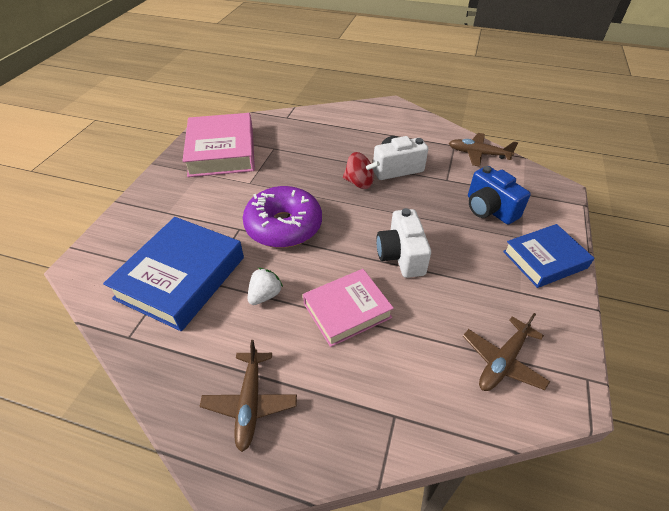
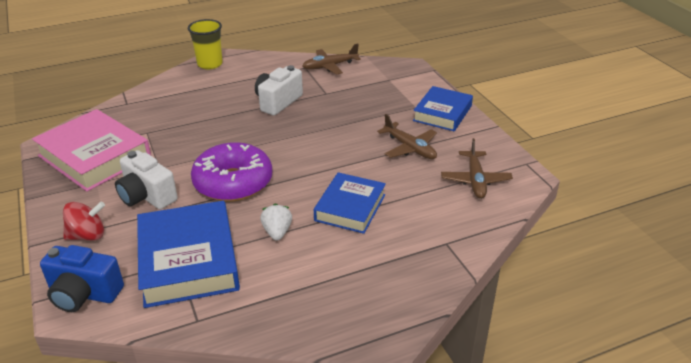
camera: 40 degrees left, 10 degrees down
brown plane [200,340,297,452] -> brown plane moved to [377,114,437,159]
pink book [303,269,394,347] -> blue book [314,172,386,234]
red spinning top [343,152,380,189] -> red spinning top moved to [63,201,105,241]
white camera [376,208,431,278] -> white camera moved to [115,150,178,209]
blue camera [468,166,531,225] -> blue camera moved to [40,245,124,312]
none -> yellow cup [188,19,223,69]

